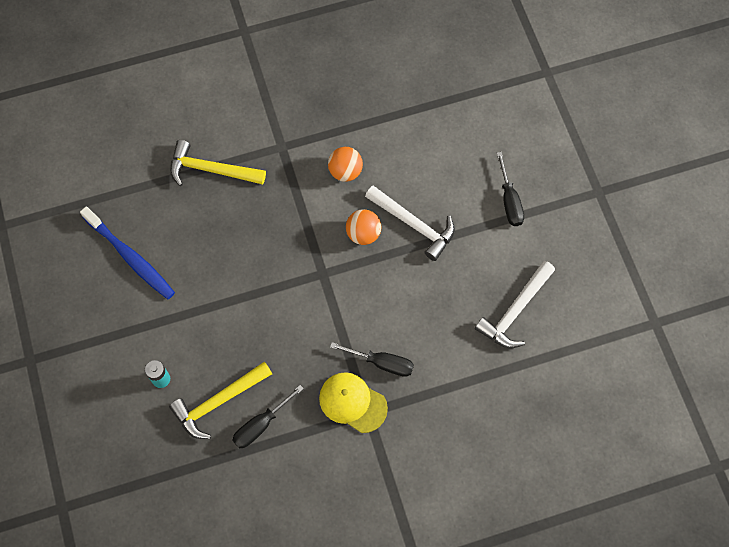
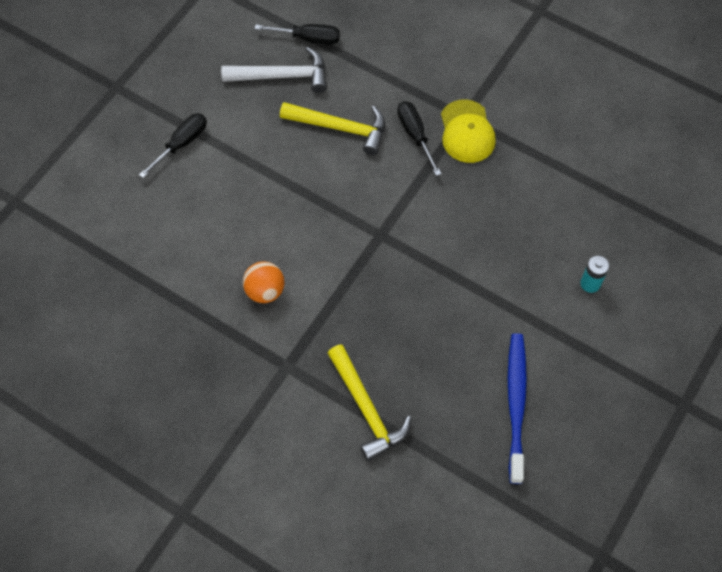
camera: 130 degrees left, 5 degrees down
yellow hammer [169,362,272,439] -> yellow hammer moved to [280,102,385,155]
black screwdriver [232,385,304,448] -> black screwdriver moved to [255,24,340,45]
orange ball [346,209,381,245] -> none
white hammer [365,186,455,261] -> none

